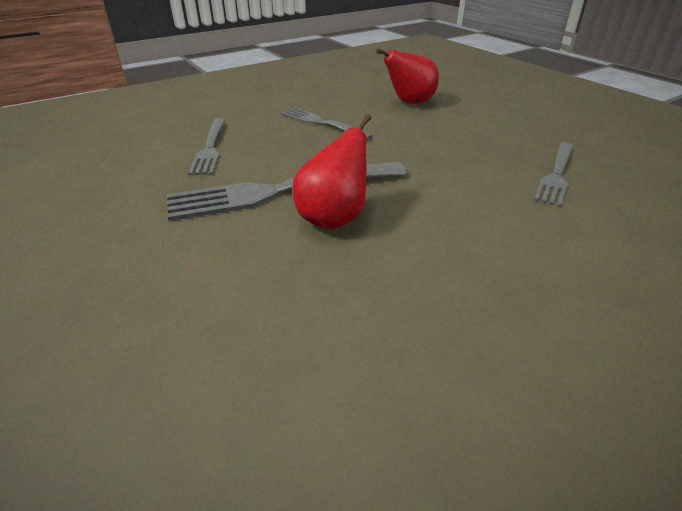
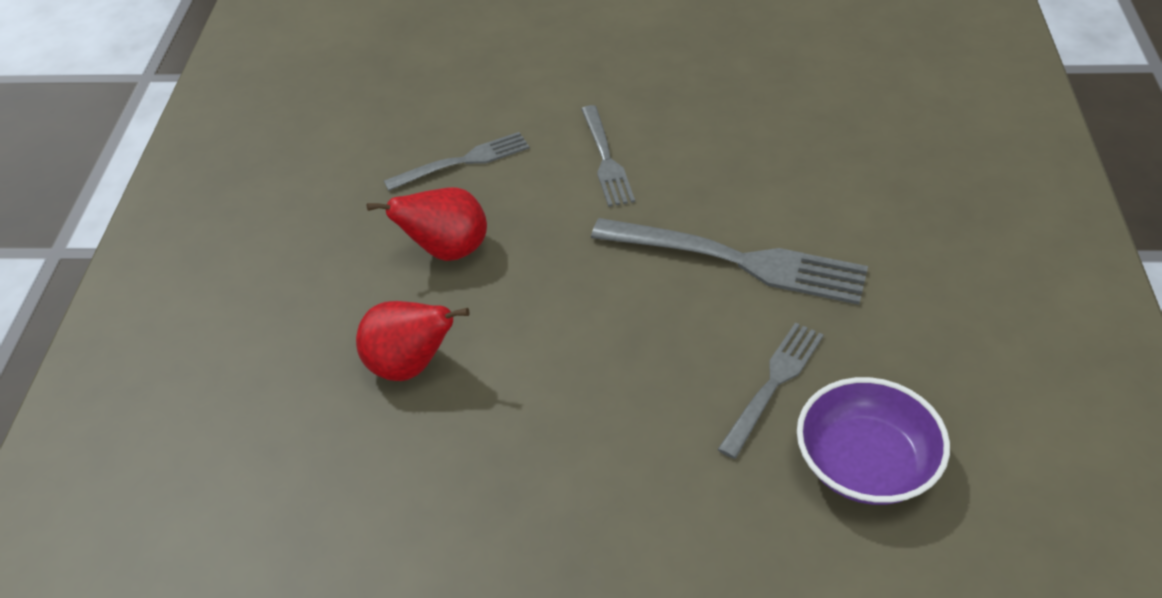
camera: 140 degrees left, 10 degrees up
grey fork [281,107,373,141] -> grey fork moved to [581,105,635,207]
red pear [292,114,372,230] -> red pear moved to [367,187,487,261]
none -> purple bowl [797,377,950,505]

